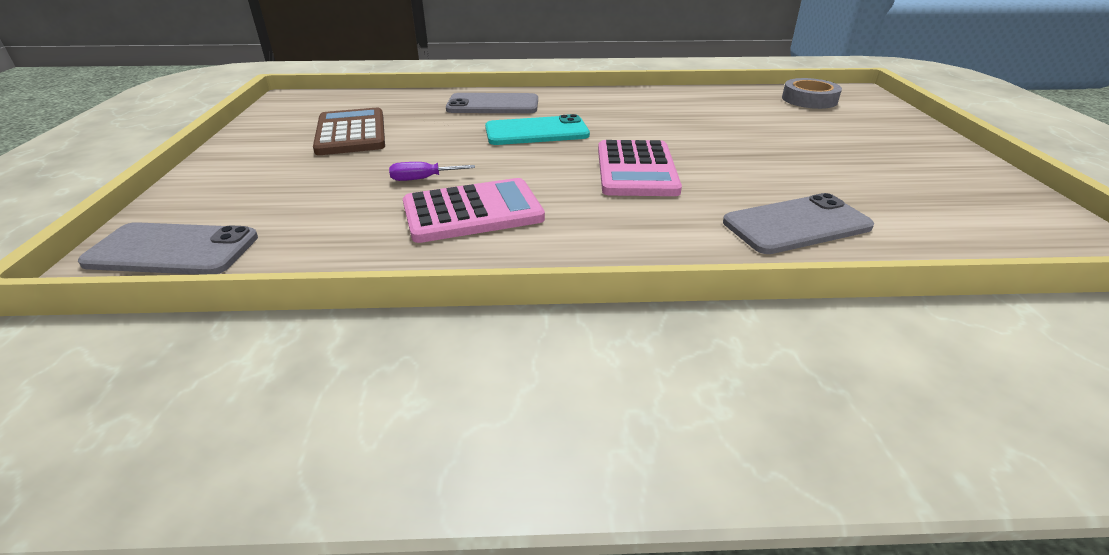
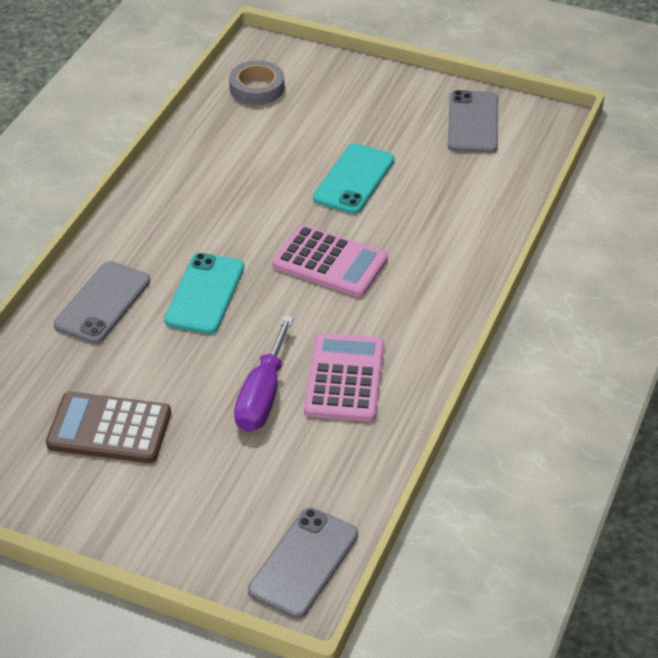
camera: 65 degrees left, 10 degrees up
purple screwdriver [389,162,475,181] -> purple screwdriver [234,316,294,432], size x1.94
grey phone [723,193,874,254] -> grey phone moved to [448,90,498,153]
none -> turquoise phone [313,143,394,214]

